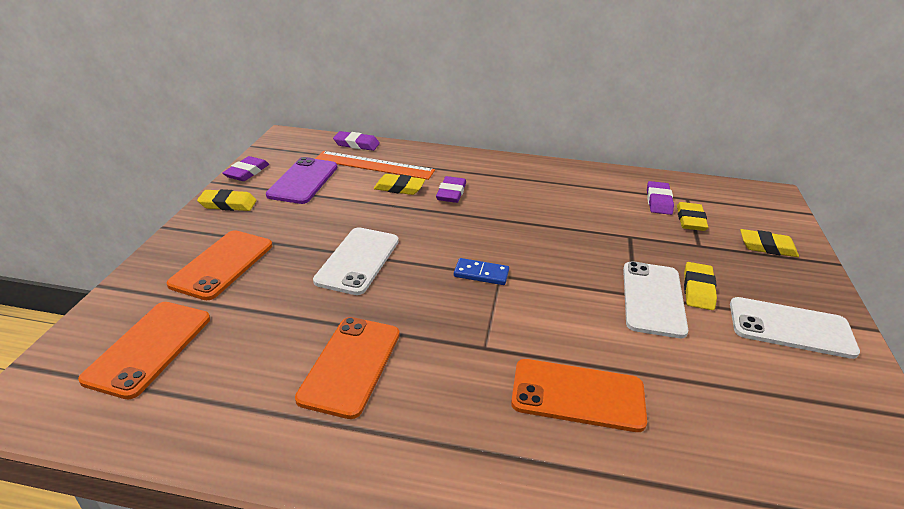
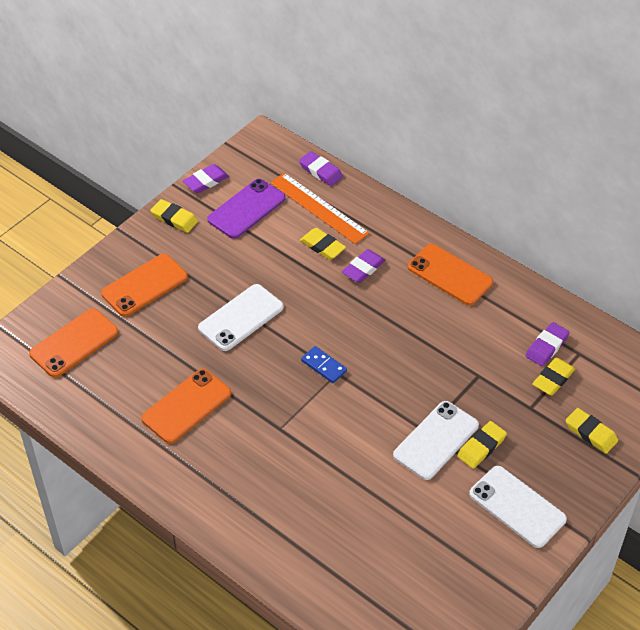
camera: 30 degrees right, 15 degrees up
orange phone [511,359,647,432] -> orange phone moved to [408,244,493,305]

